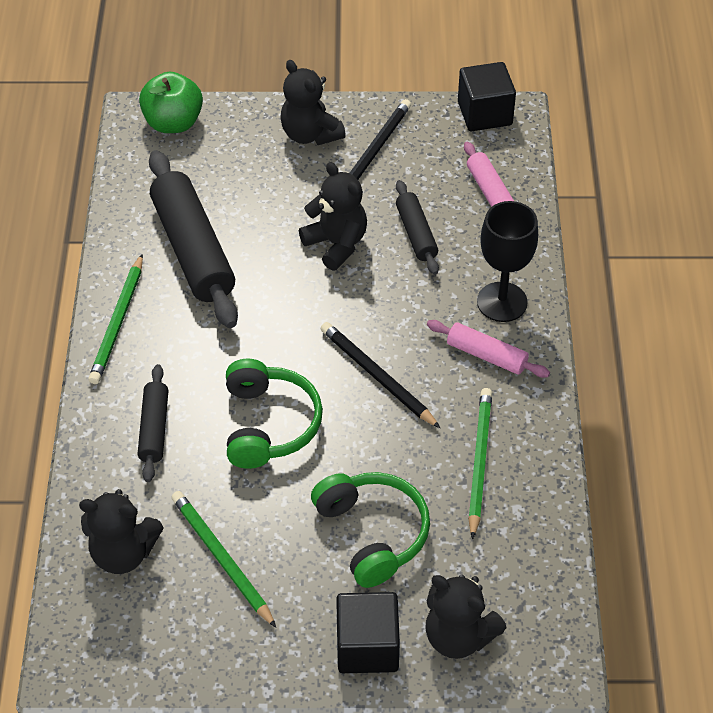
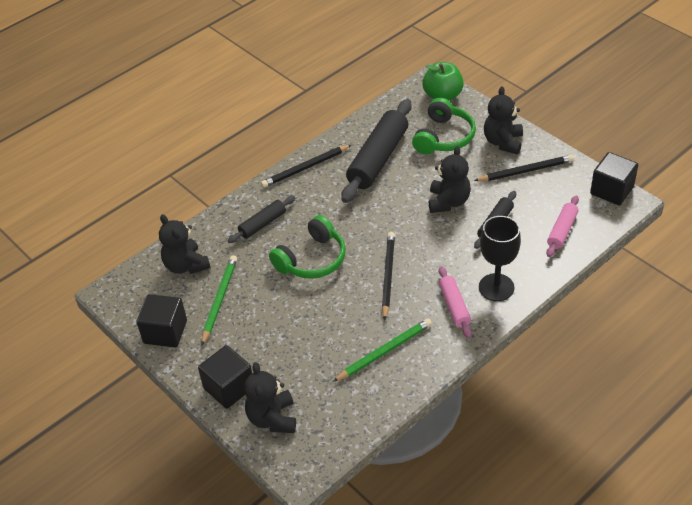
camera: 50 degrees right, 5 degrees down
green pencil [88,254,143,384] -> black pencil [261,145,351,188]
green headphones [311,472,430,588] -> green headphones moved to [412,97,476,154]
none -> black cube [137,294,187,347]

